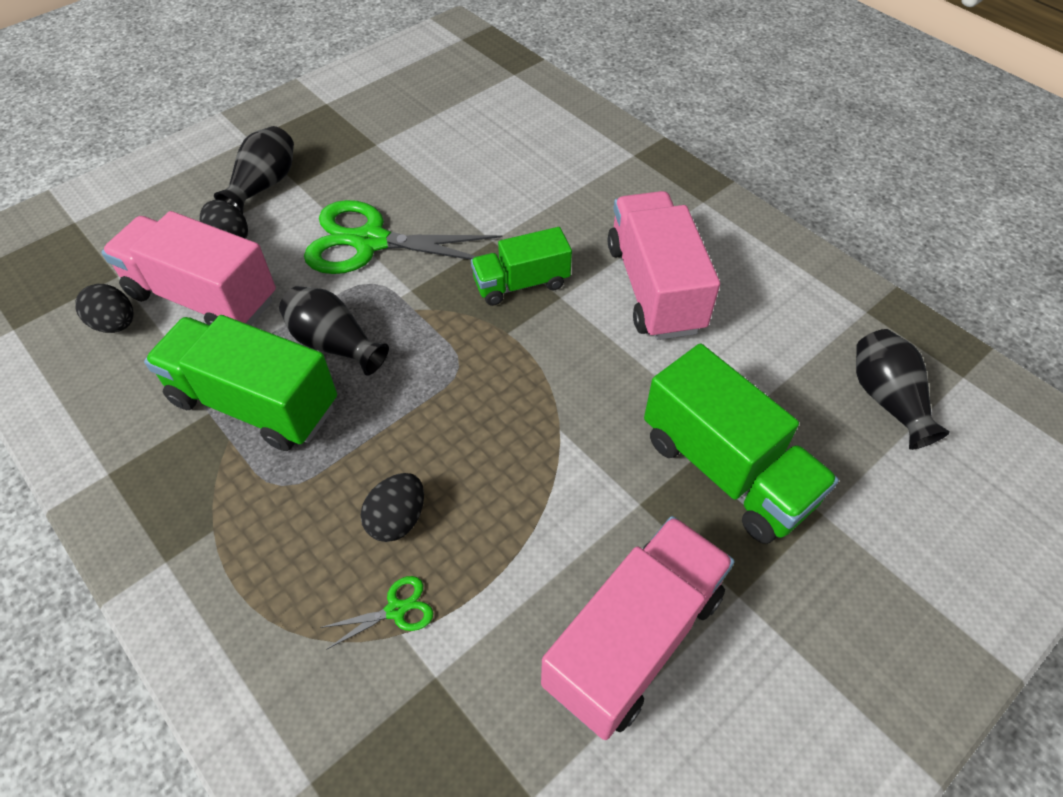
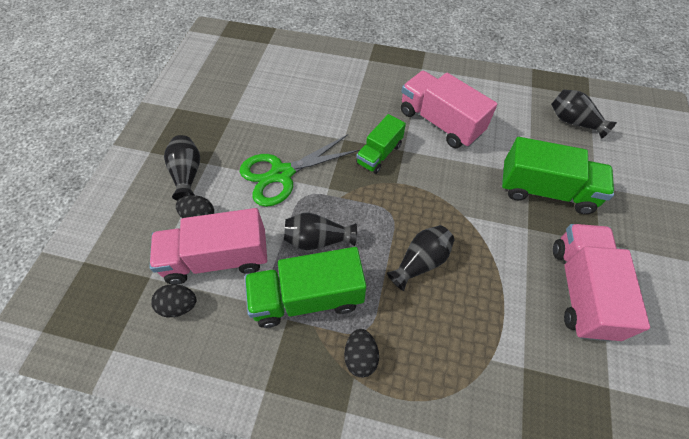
camera: 35 degrees left, 5 degrees up
green scissors [320,576,433,650] -> none
black egg [361,473,424,542] -> black egg moved to [344,329,379,377]
none -> black vase [387,225,455,291]

